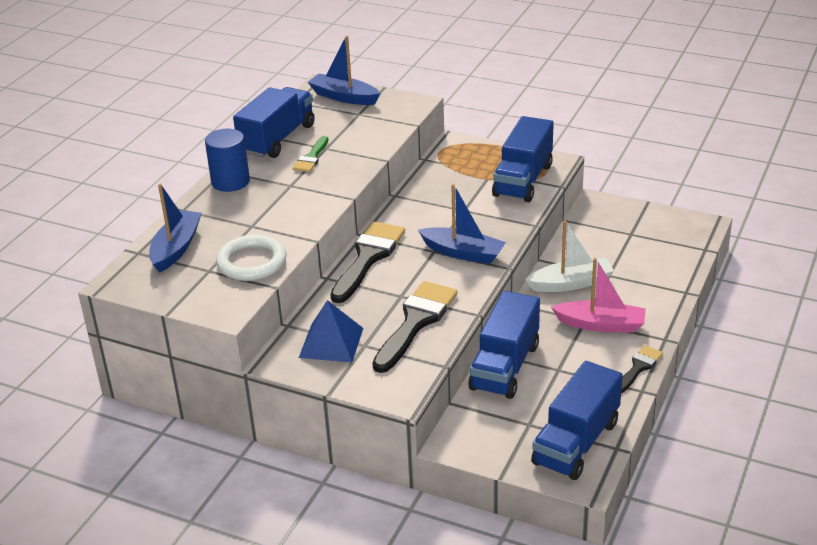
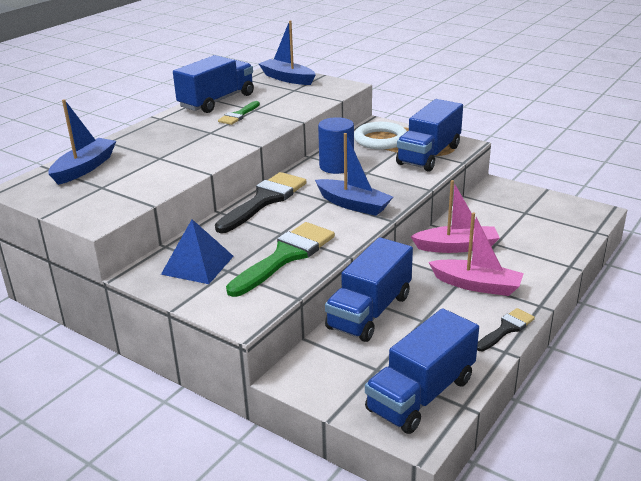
camera: 10 degrees right, 5 degrees down
blue cylinder [205,129,250,192] -> blue cylinder moved to [318,117,354,174]
white ring [216,234,286,281] -> white ring moved to [354,122,407,149]
black brush [373,281,458,373] -> green brush [226,222,335,297]
white boat [525,220,614,292] -> pink boat [410,180,500,253]

